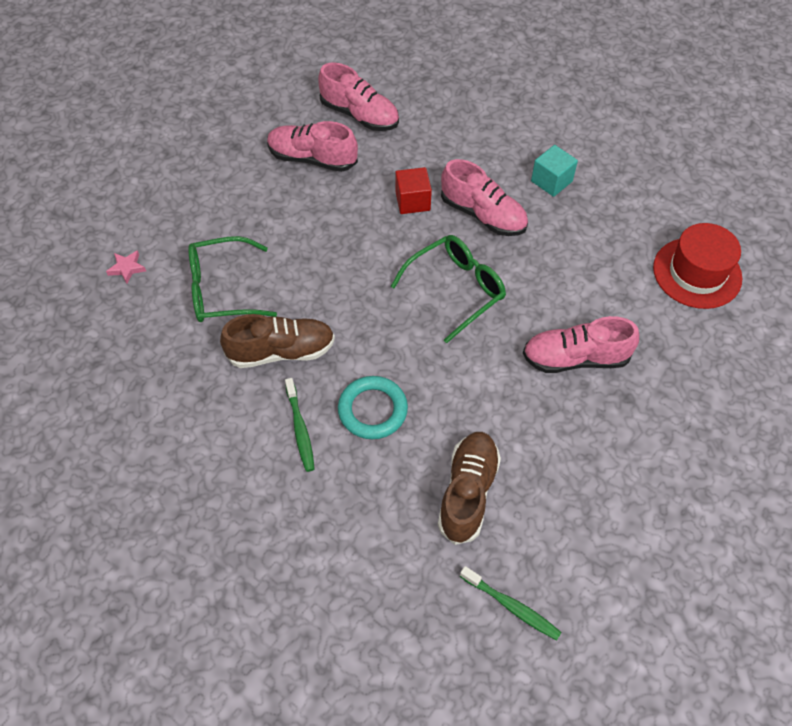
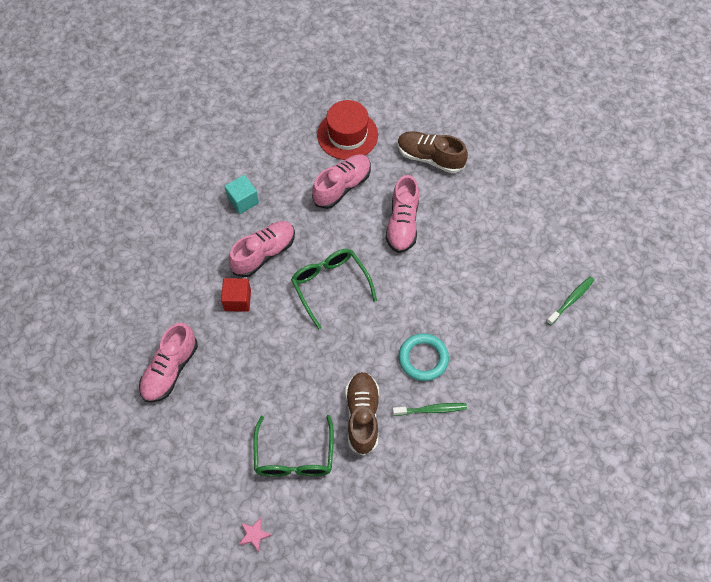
camera: 80 degrees left, 5 degrees up
pink shoe [318,63,399,131] -> pink shoe moved to [312,154,371,209]
brown shoe [438,432,501,545] -> brown shoe moved to [397,131,468,173]

